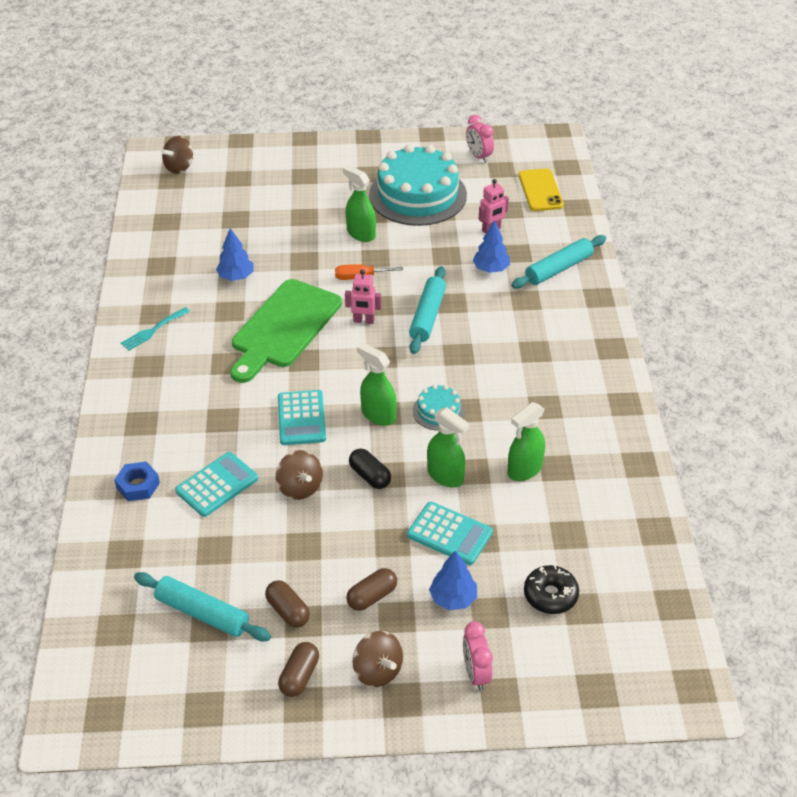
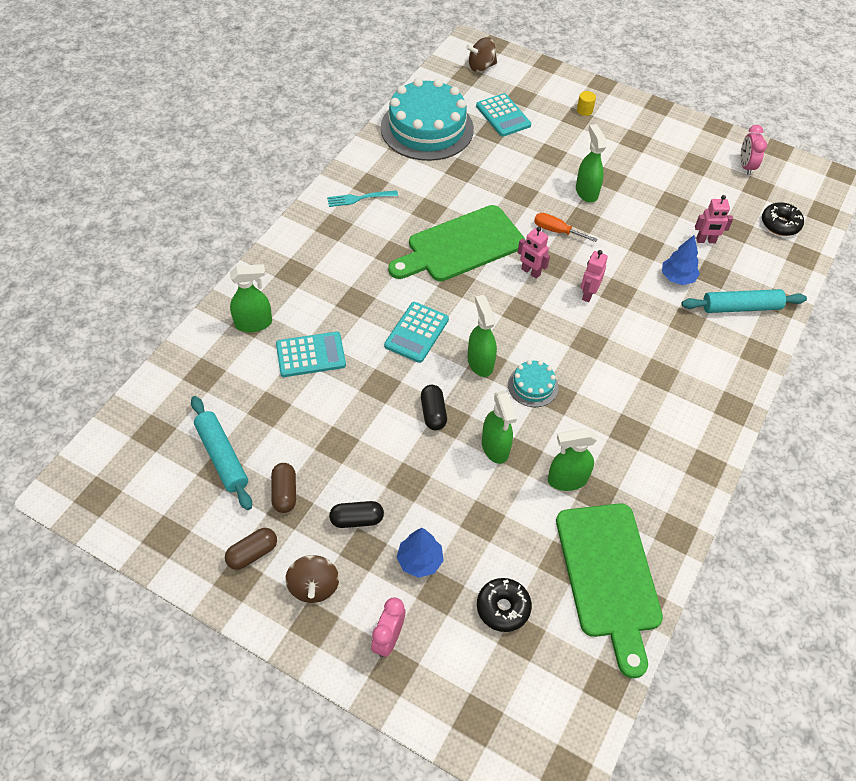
camera: 30 degrees right, 10 degrees up
blue nut [114,462,160,501] -> green spray bottle [230,264,272,332]
blue tree [216,228,253,281] -> none
brown spinning top [276,450,323,500] -> none
brown capsule [346,568,397,611] -> black capsule [329,501,384,528]
turquoise cake [369,144,467,226] -> turquoise cake moved to [381,78,474,161]
turquoise calculator [407,502,493,565] -> turquoise calculator moved to [476,93,531,137]
turquoise rolling pin [409,266,446,354] -> pink robot [581,250,608,302]
yellow phone [519,168,564,211] -> black donut [762,202,804,236]
none -> green cutting board [556,503,663,678]
none -> yellow cylinder [577,91,596,116]

